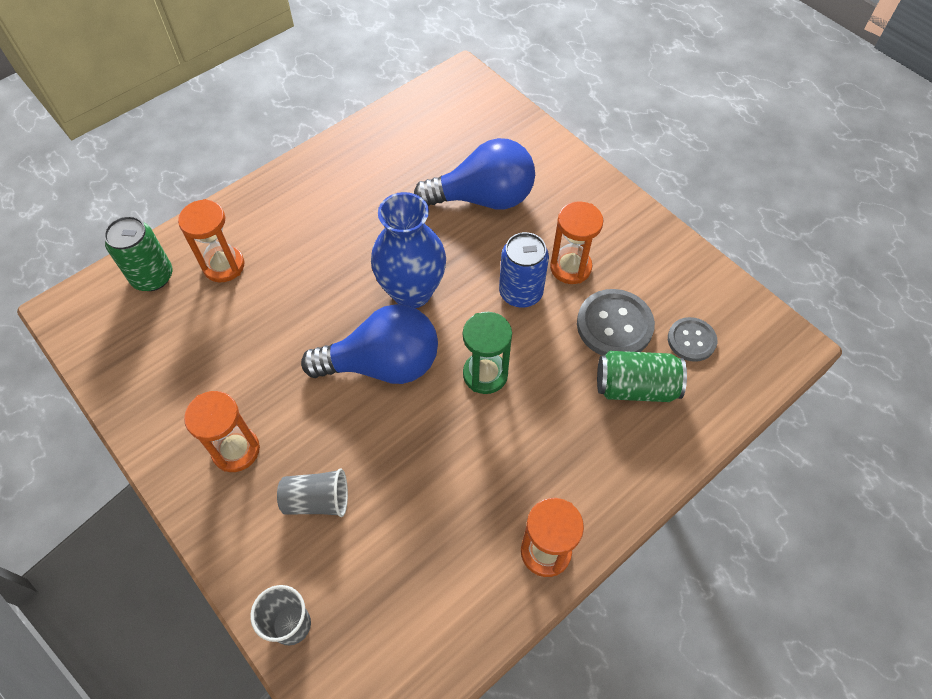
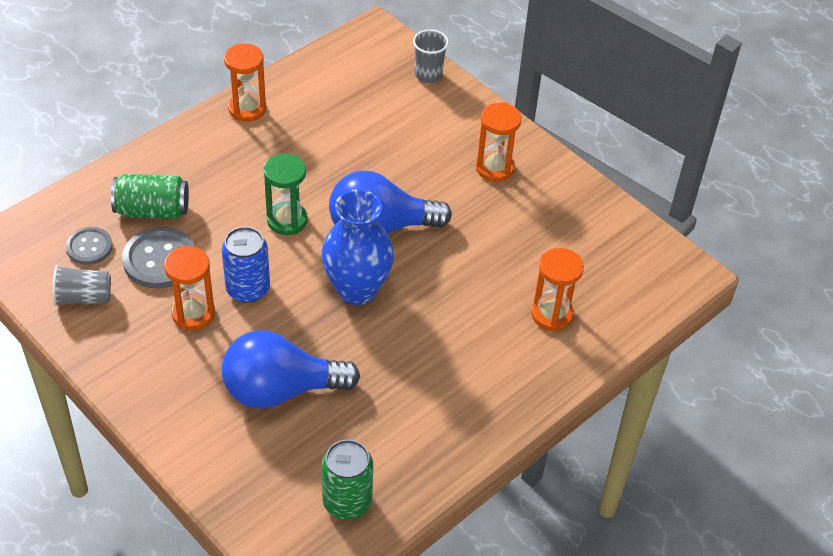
camera: 175 degrees right, 10 degrees down
green can [104,216,173,291] -> green can moved to [322,439,373,520]
grey cup [277,468,348,517] -> grey cup moved to [53,265,111,306]

